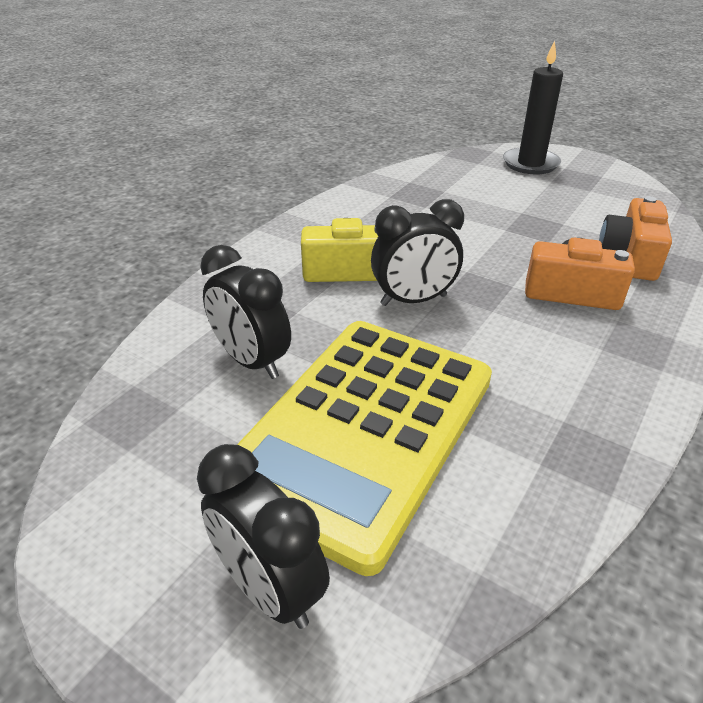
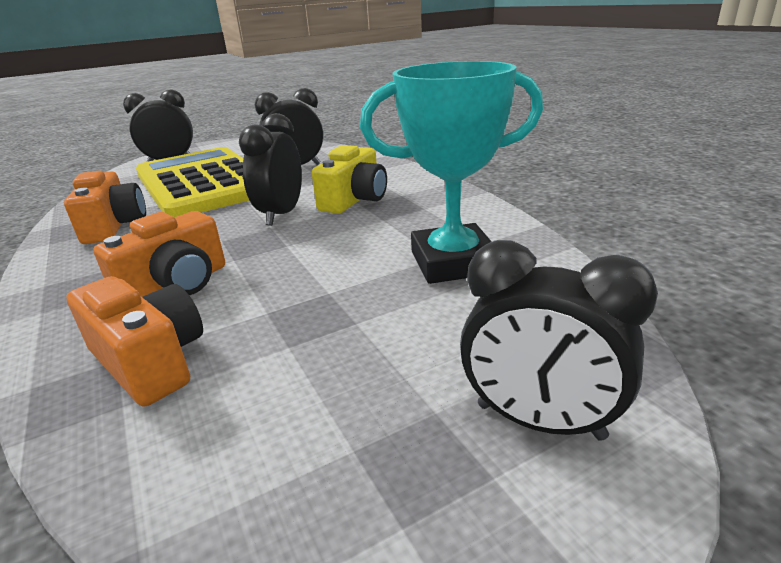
camera: 120 degrees right, 10 degrees down
black candle [503,41,563,174] -> black clock [460,240,658,441]
none -> orange camera [64,171,146,244]
none -> turquoise trophy [360,61,543,284]

